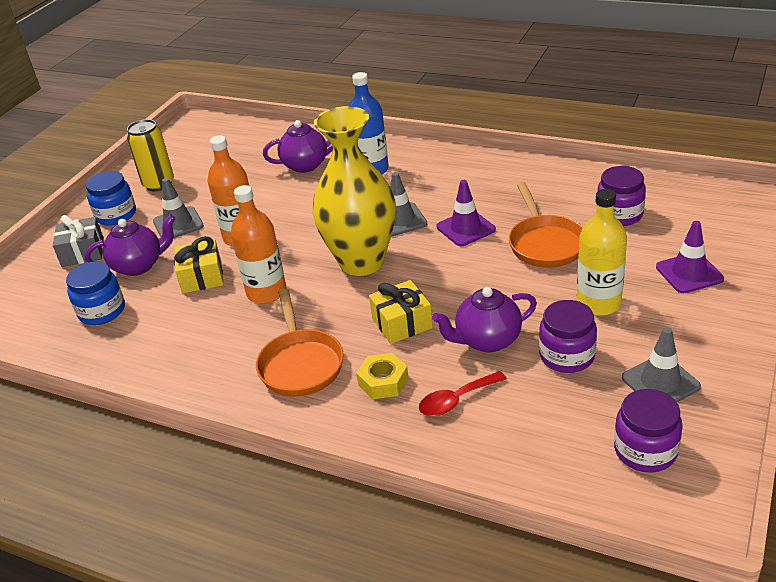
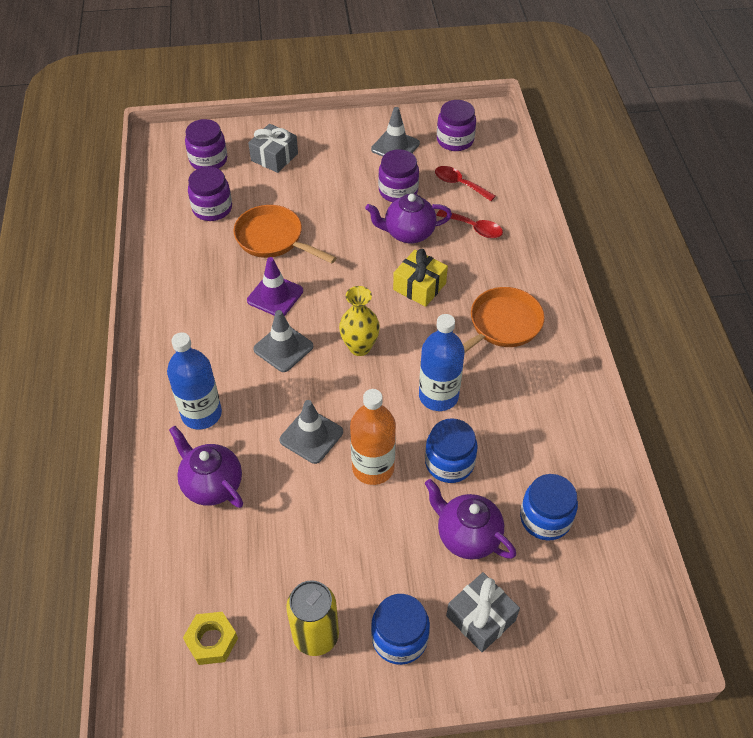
camera: 125 degrees left, 15 degrees up
grey traffic cone [153,178,204,238] -> grey traffic cone moved to [280,400,343,464]
yellow gift [174,236,223,293] -> blue jar [425,418,478,483]
orange bottle [231,185,286,303] -> blue bottle [419,314,465,411]
yellow vase [312,106,396,276] -> yellow vase [339,286,380,356], size x0.51
yellow nut [356,353,409,399] -> yellow nut moved to [183,612,238,665]
purple teapot [432,287,537,352] -> purple teapot turned 135 degrees clockwise [365,194,452,244]
orange pan [509,182,583,268] -> orange pan turned 105 degrees counterclockwise [234,205,336,264]
yellow bottle [577,189,627,316] -> none
purple traffic cone [656,221,724,293] -> grey gift [248,124,298,173]
none -> purple jar [185,119,227,169]
none -> red spoon [435,166,496,201]

